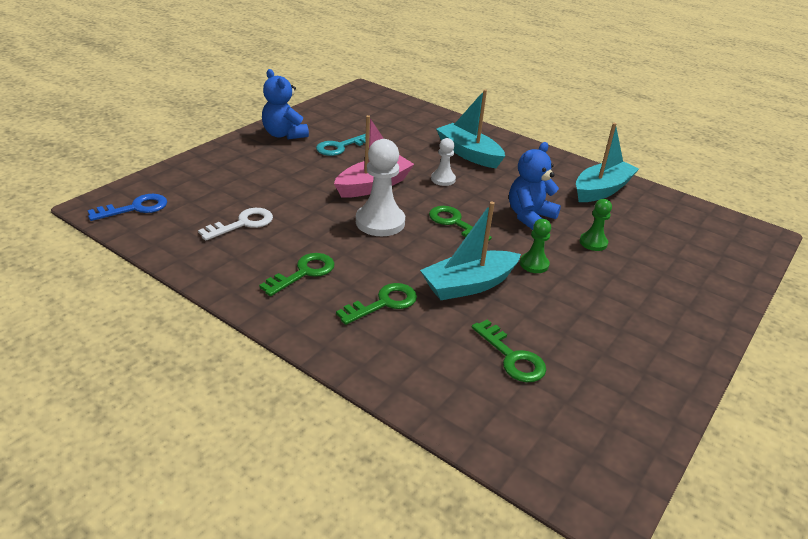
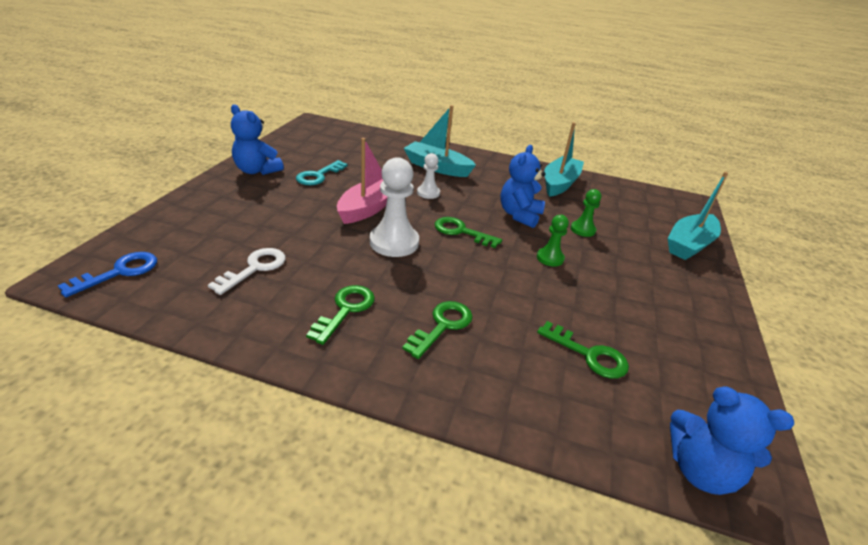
camera: 20 degrees left, 0 degrees up
turquoise boat [420,202,521,300] -> turquoise boat moved to [668,172,728,260]
none -> blue teddy bear [670,386,794,495]

